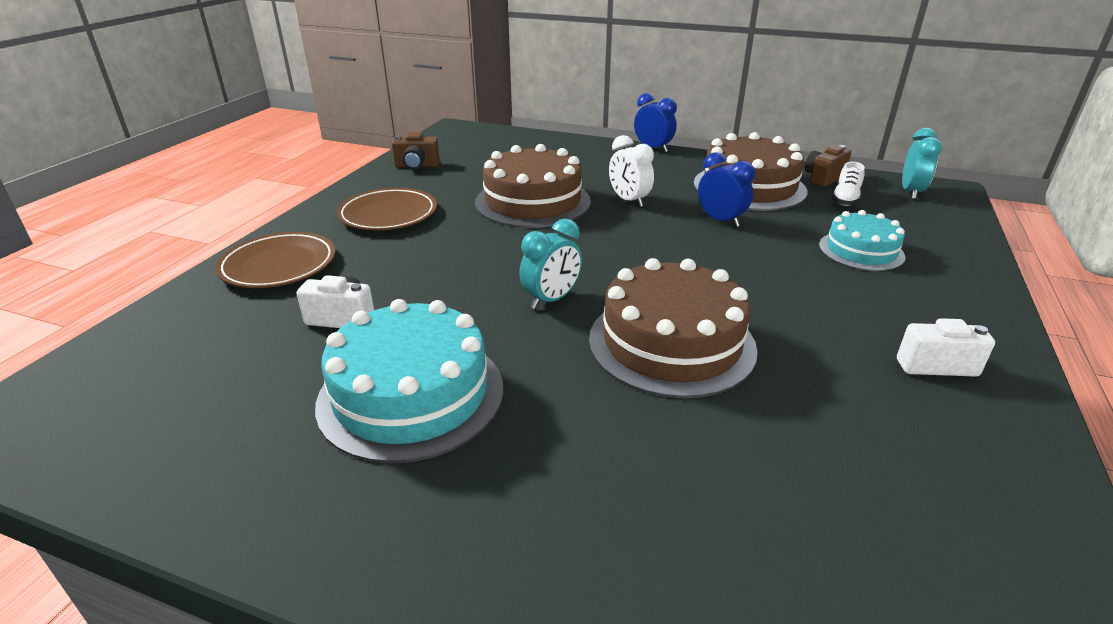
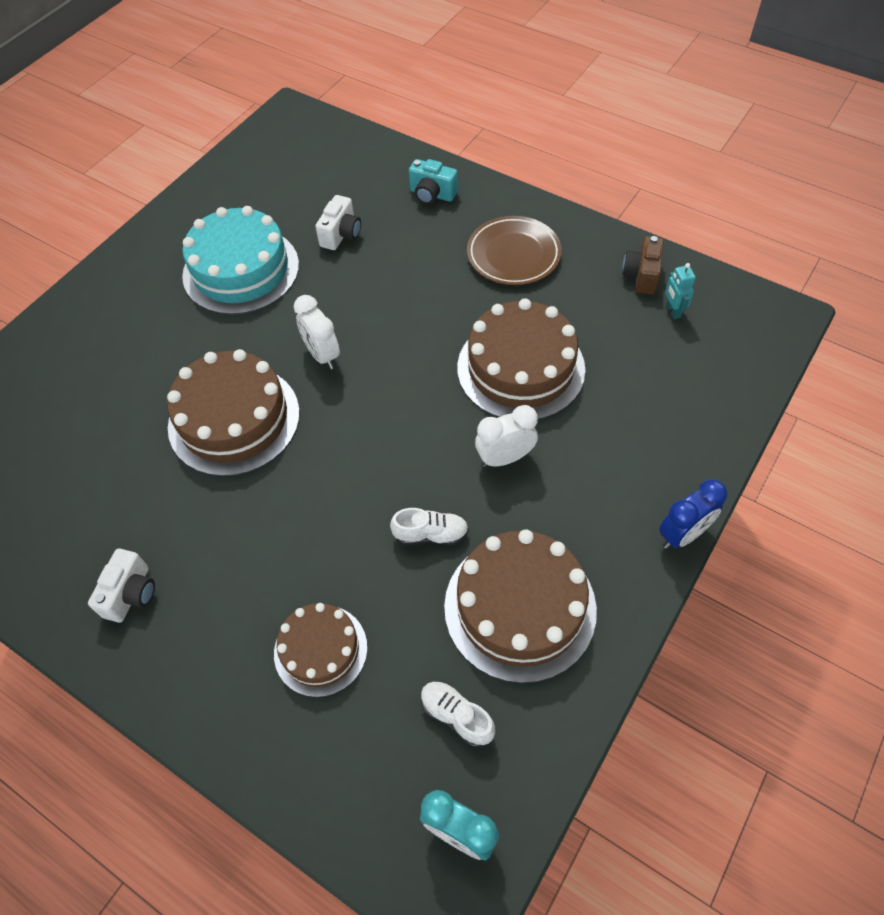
camera: 105 degrees right, 25 degrees up
brown plate [215,232,335,288] -> turquoise camera [409,159,458,204]
turquoise clock [519,219,582,309] -> white clock [294,295,340,369]
blue clock [698,152,755,227] -> white shoe [390,508,469,545]
brown camera [805,145,852,187] -> none
turquoise cake [819,210,906,271] -> brown cake [274,603,367,697]
none -> turquoise robot [665,263,696,319]

